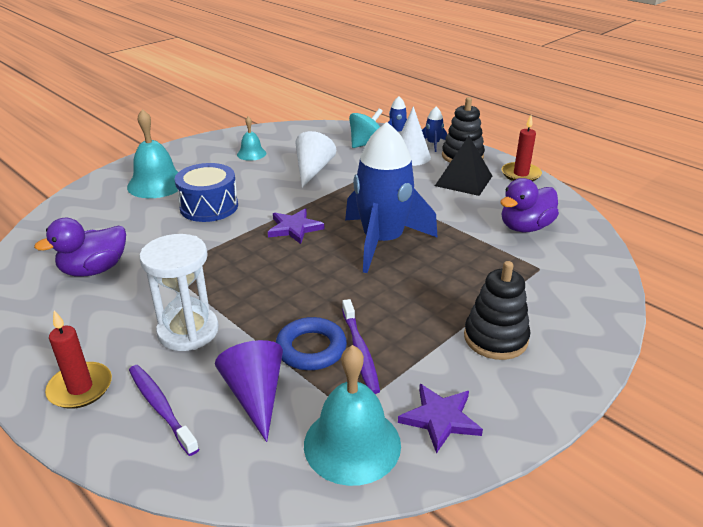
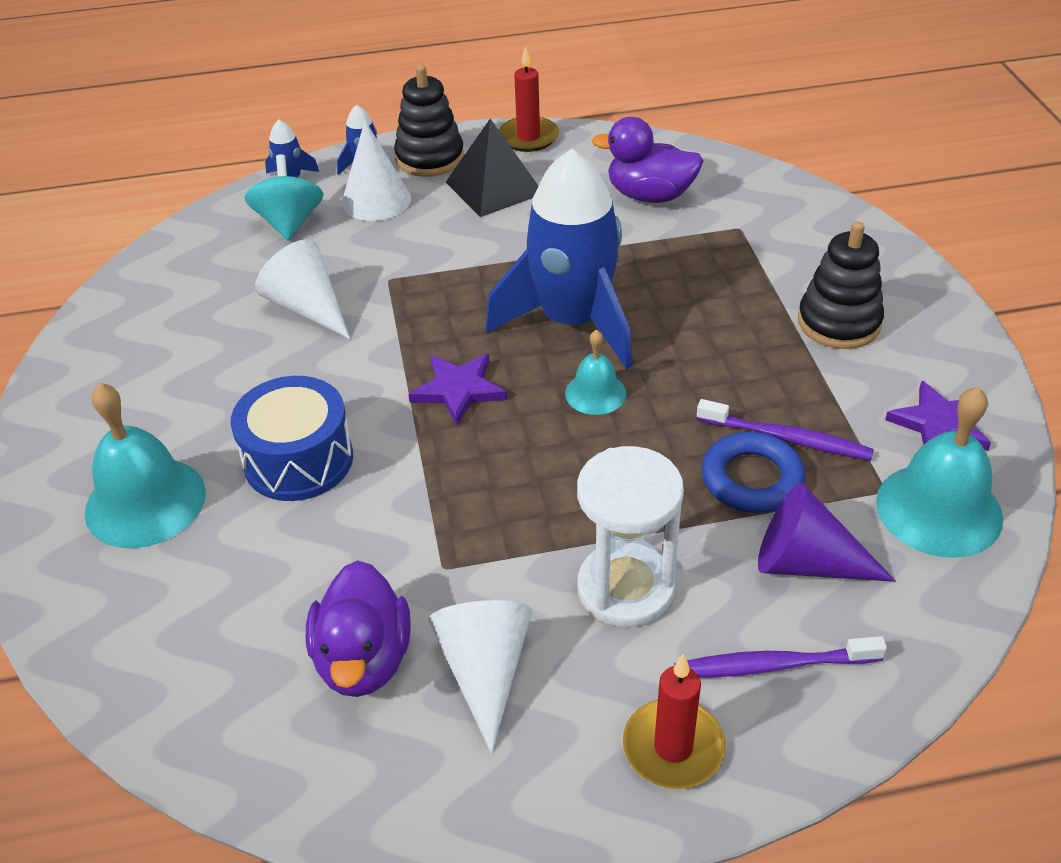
camera: 55 degrees left, 10 degrees up
turquoise bell [237,116,266,161] -> turquoise bell moved to [565,329,626,415]
purple duck [500,178,559,232] -> purple duck turned 105 degrees clockwise [592,117,703,203]
none -> white cone [428,600,532,754]

